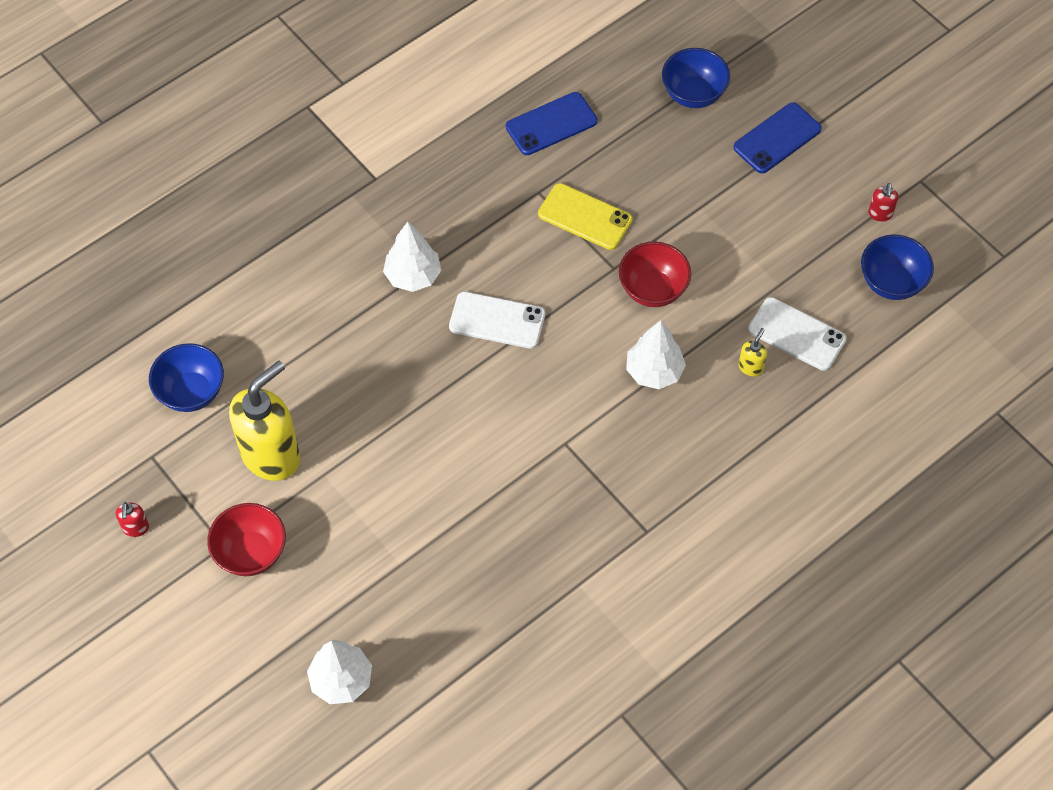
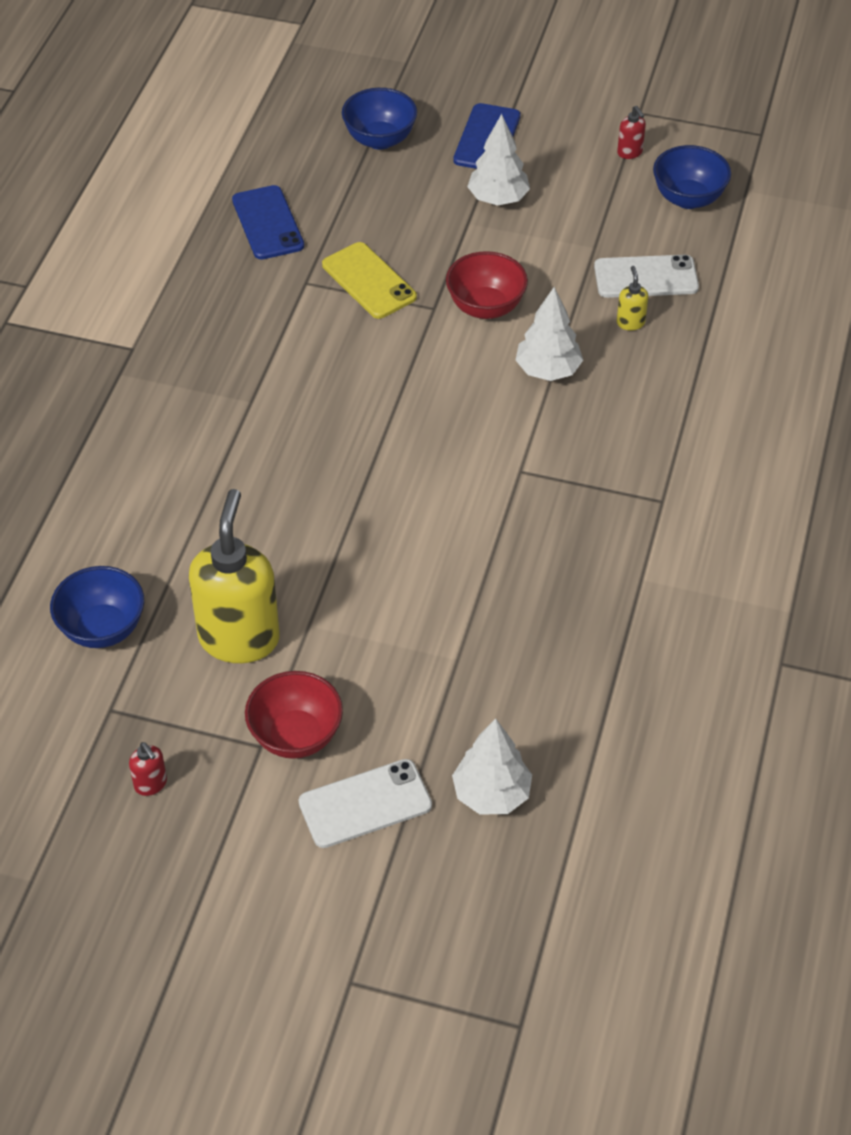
camera: 35 degrees left, 10 degrees down
white tree [383,222,441,292] -> white tree moved to [467,114,530,205]
white phone [449,292,545,349] -> white phone moved to [299,759,432,848]
blue phone [506,92,597,155] -> blue phone turned 45 degrees counterclockwise [232,185,304,260]
yellow phone [538,183,633,250] -> yellow phone turned 60 degrees clockwise [322,242,417,319]

